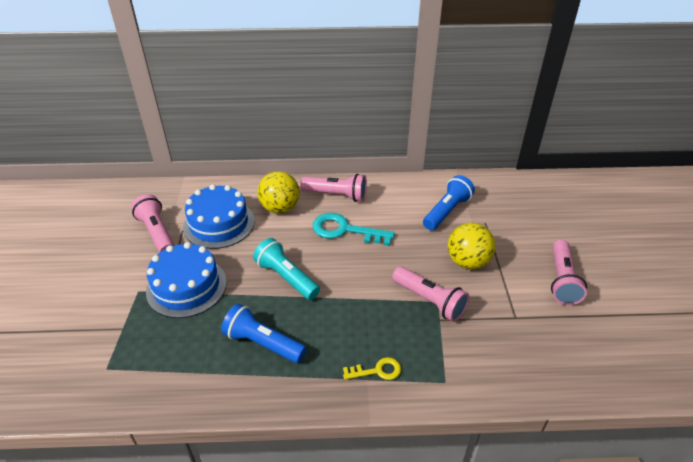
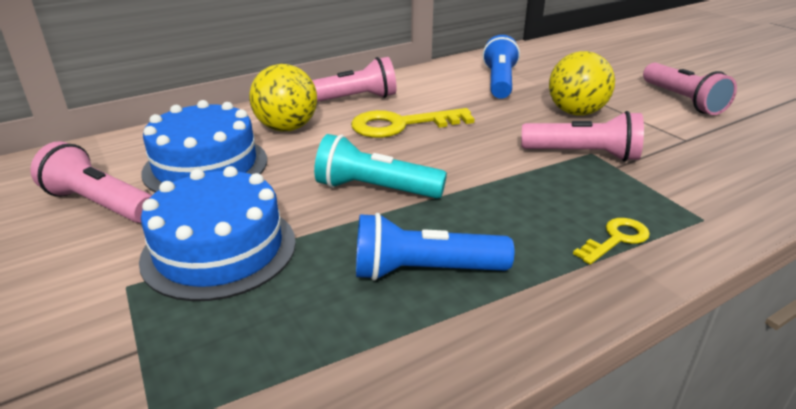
camera: 30 degrees left, 10 degrees down
turquoise key [312,213,395,246] -> yellow key [351,108,475,138]

